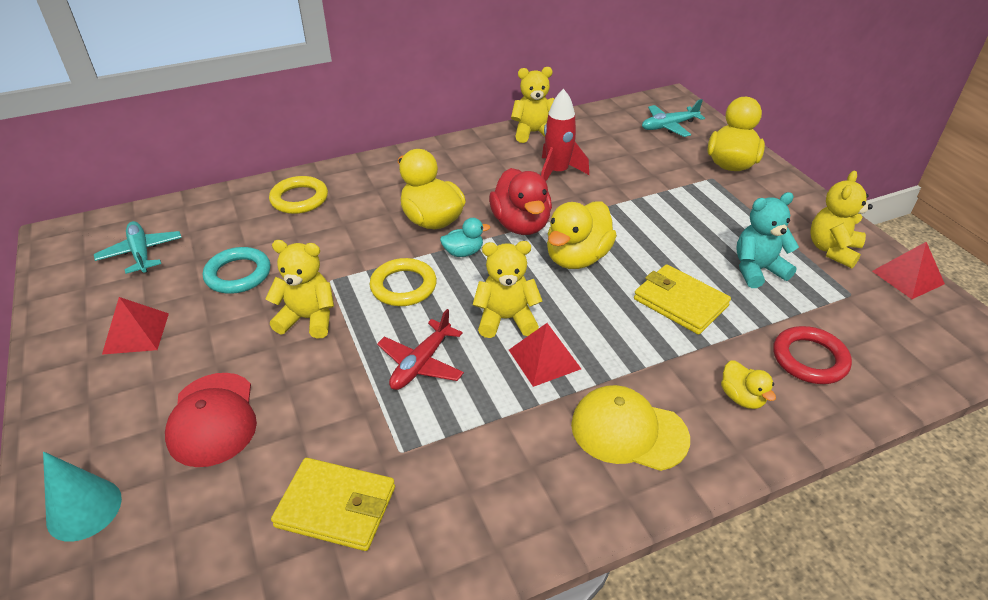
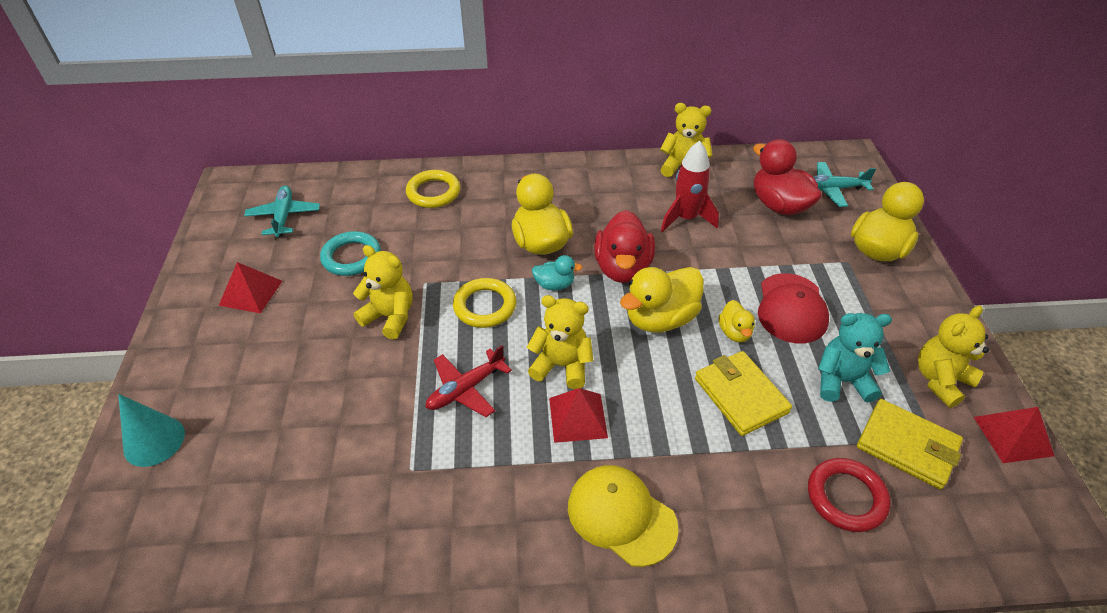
camera: 20 degrees right, 5 degrees up
red cap [165,373,257,467] -> red cap moved to [758,273,829,343]
yellow wallet [271,458,395,551] -> yellow wallet moved to [857,399,963,489]
yellow duck [721,360,776,409] -> yellow duck moved to [719,300,755,342]
none -> red duck [753,139,822,215]

